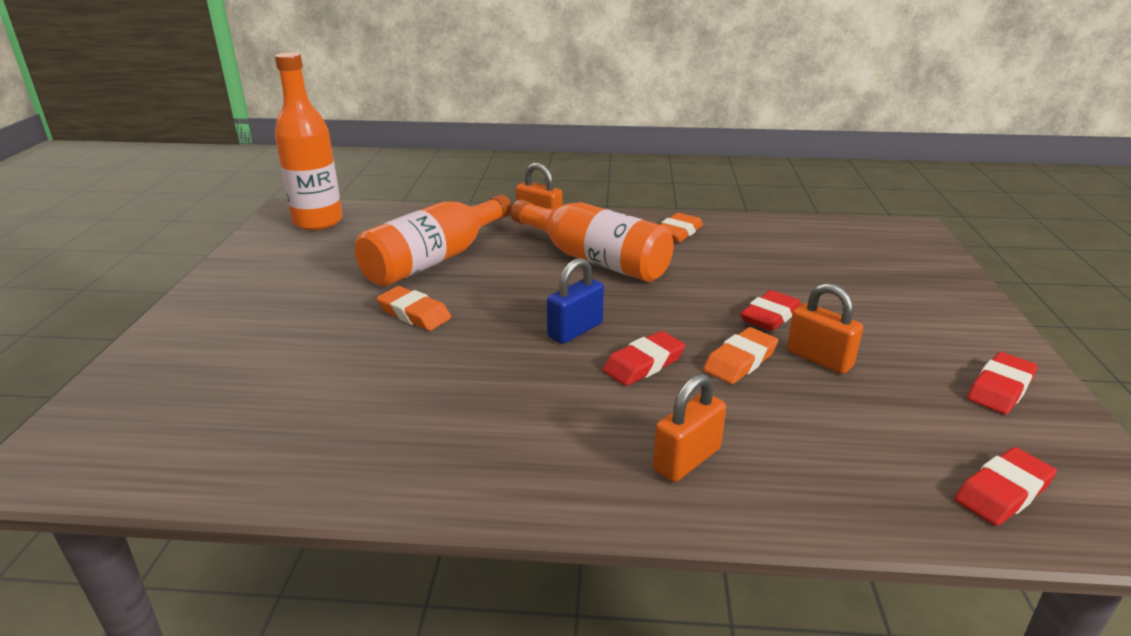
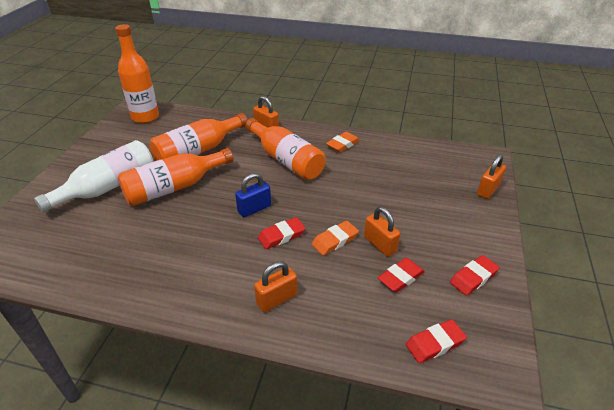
camera: 10 degrees right, 10 degrees up
orange eraser [377,286,451,331] -> orange bottle [118,148,233,206]
red eraser [740,290,801,331] -> red eraser moved to [378,258,425,293]
none -> white bottle [34,140,153,212]
none -> orange padlock [477,154,506,199]

